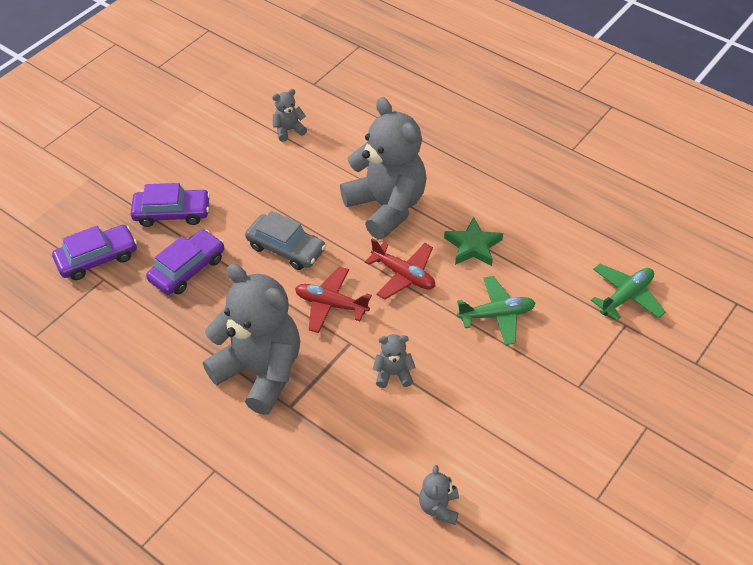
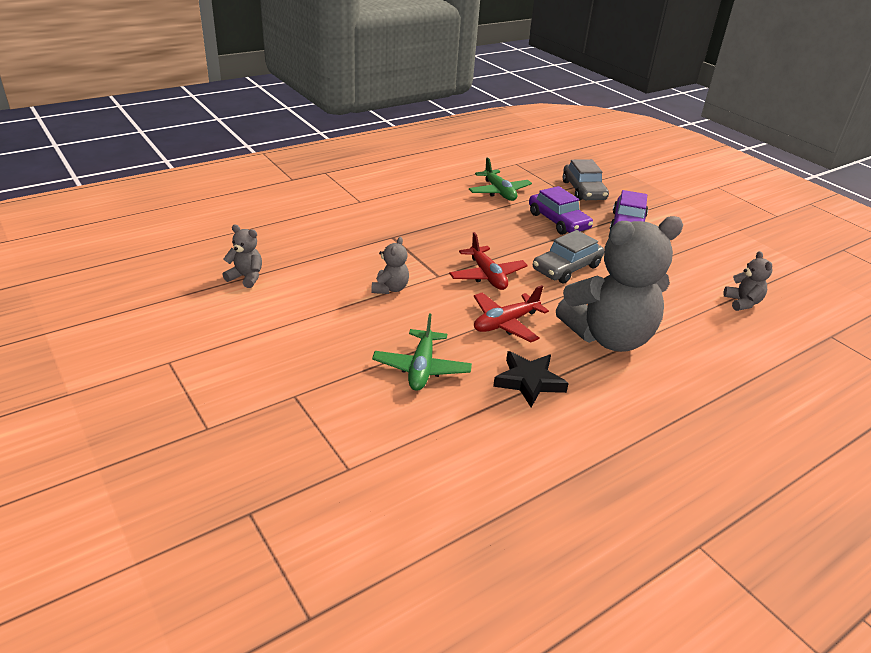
camera: 105 degrees right, 15 degrees down
purple car [52,225,137,280] -> grey car [563,159,609,201]
grey teddy bear [203,264,300,415] -> none
red plane [295,267,372,333] -> red plane turned 120 degrees clockwise [449,232,528,290]
green star [444,217,503,266] -> black star [493,351,569,407]
green plane [591,264,666,321] -> green plane moved to [469,157,532,201]

